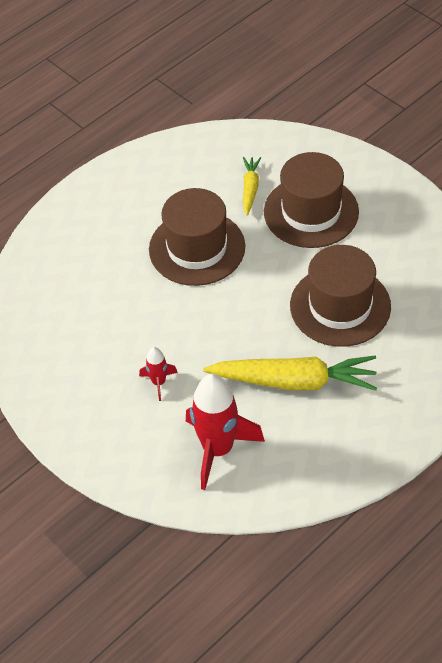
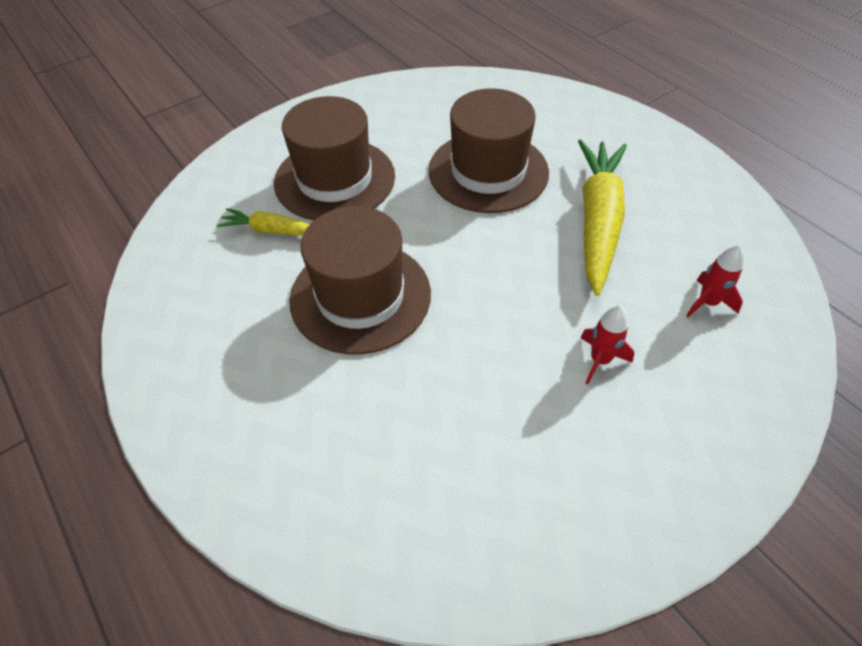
camera: 85 degrees left, 0 degrees up
red rocket [186,374,265,490] -> red rocket [686,245,744,317], size x0.48

